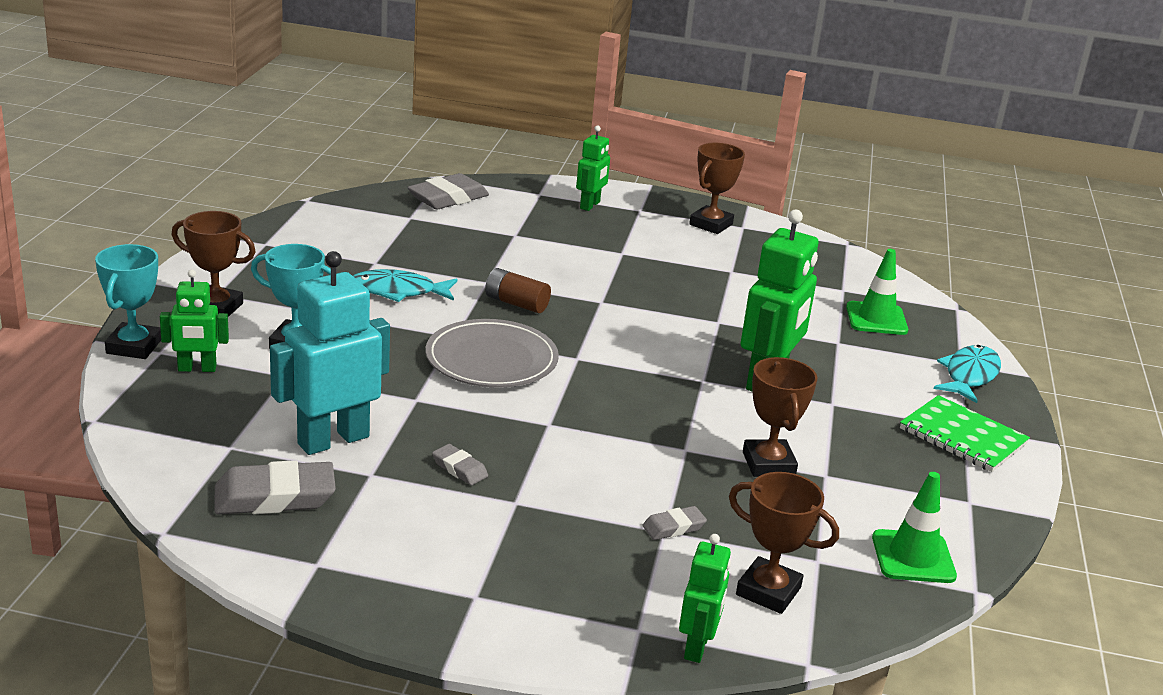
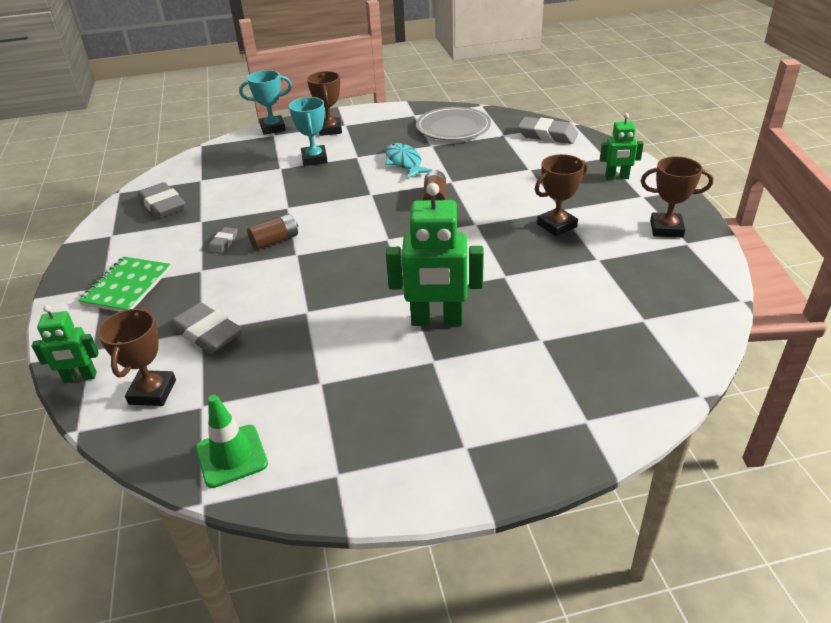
camera: 70 degrees right, 10 degrees up
green robot [160,270,229,372] -> none
turquoise robot [270,251,390,455] -> none
grey plate [426,319,559,387] -> grey plate moved to [416,107,491,140]
grey eraser [642,506,707,540] -> grey eraser [169,302,243,353], size x1.94
brown trophy [743,357,817,477] -> brown trophy moved to [535,154,588,236]
green traffic cone [846,249,908,335] -> none
green notebook [900,395,1030,472] -> green notebook moved to [78,257,171,312]
turquoise fish [934,345,1001,403] -> none
none -> brown battery [247,214,298,250]

